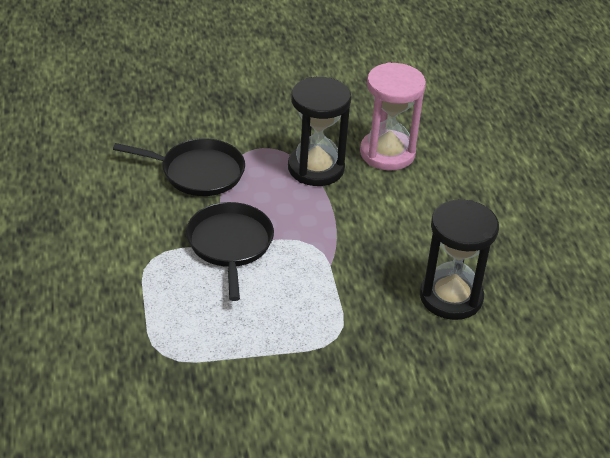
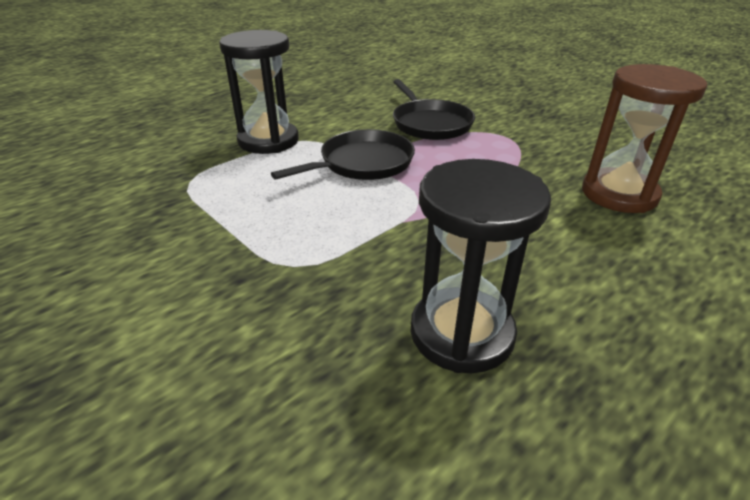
camera: 60 degrees right, 5 degrees down
black hourglass [288,77,351,186] -> black hourglass moved to [219,30,299,154]
pink hourglass [360,62,426,170] -> brown hourglass [582,64,707,213]

